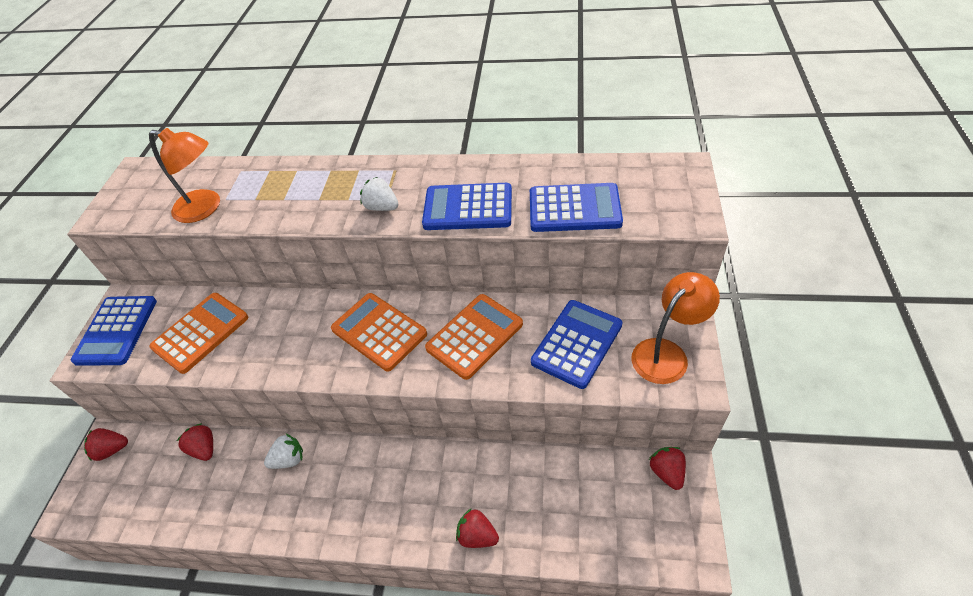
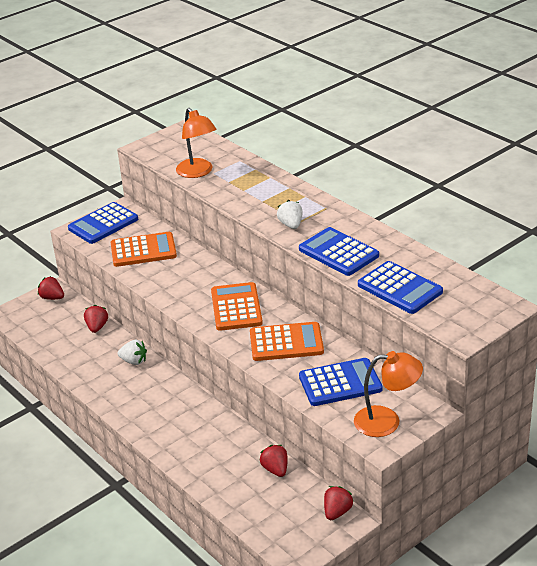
camera: 40 degrees right, 15 degrees down
red strawberry [456,508,499,548] -> red strawberry moved to [260,445,288,477]

